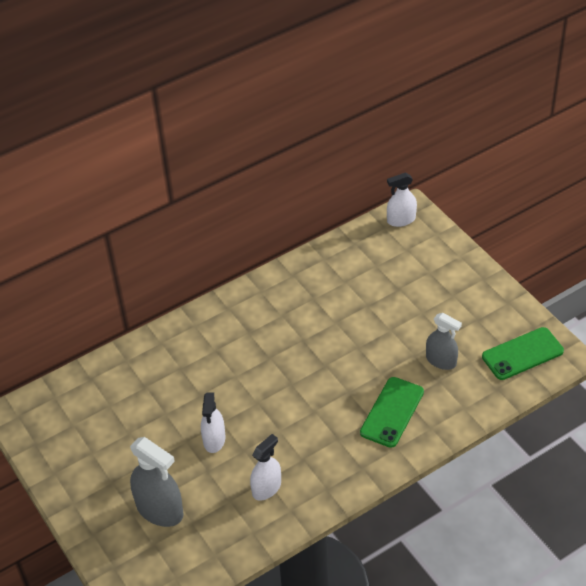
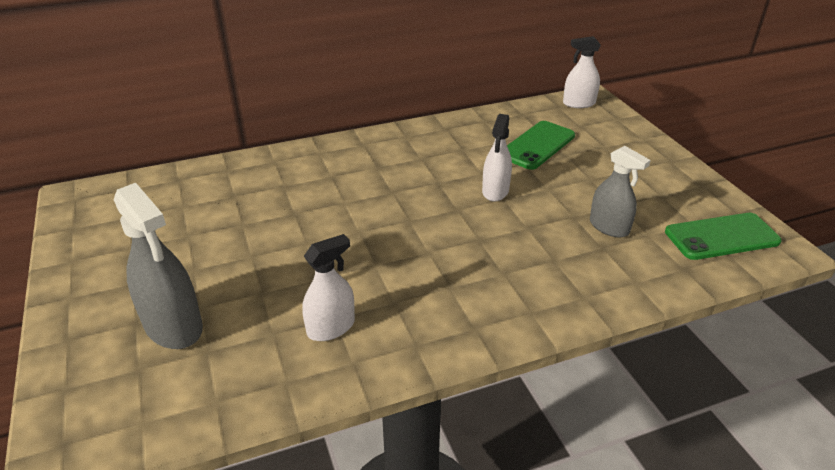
camera: 10 degrees right, 10 degrees down
white spray bottle [201,392,225,453] -> white spray bottle moved to [482,114,512,202]
green phone [360,377,424,448] -> green phone moved to [507,121,575,170]

